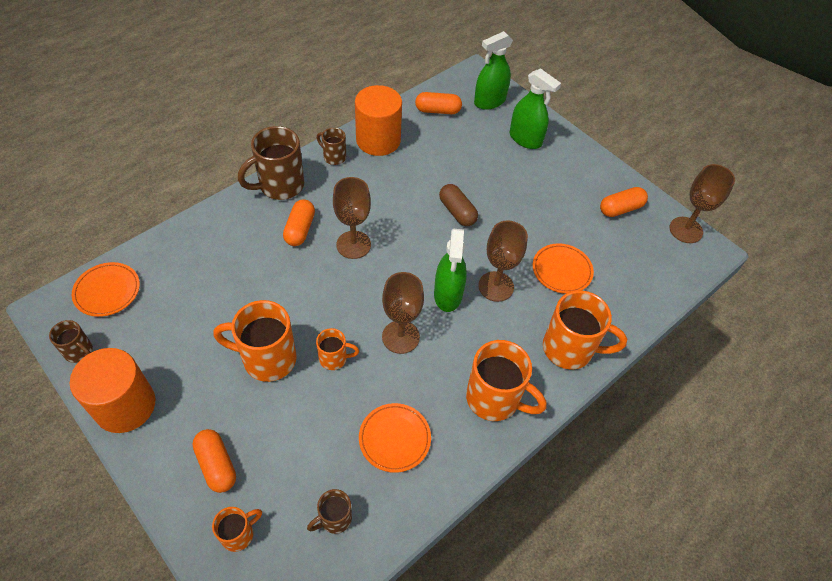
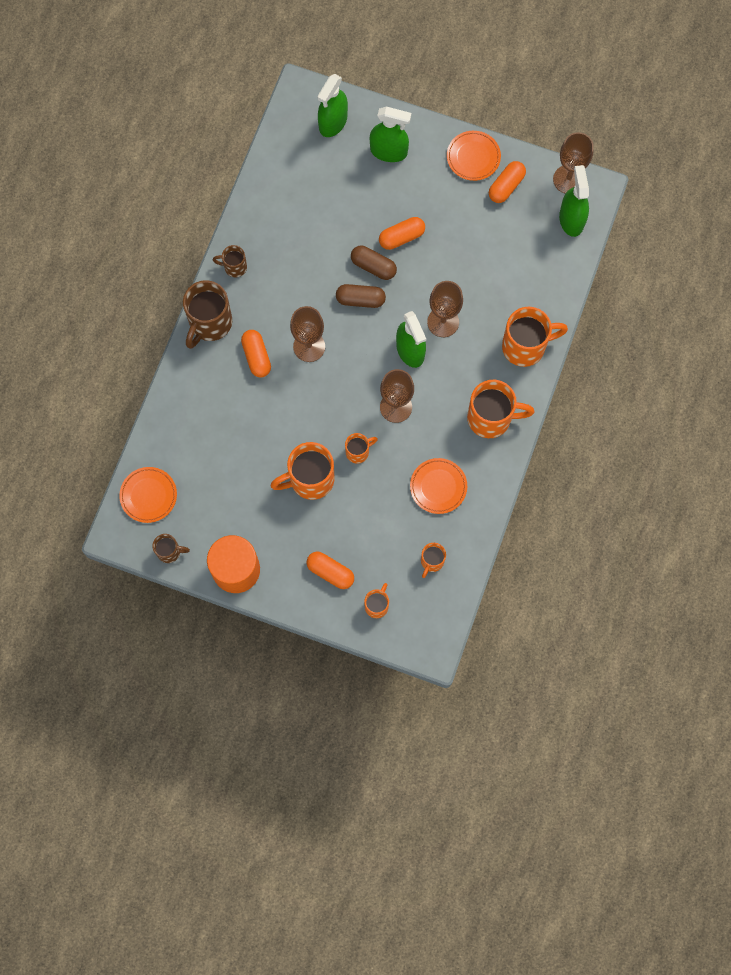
camera: 25 degrees left, 20 degrees up
brown mug [307,489,352,534] -> orange mug [421,543,446,578]
orange cylinder [355,85,402,156] -> none
orange capsule [415,92,462,114] -> orange capsule moved to [379,217,425,250]
orange plate [533,243,594,294] -> orange plate moved to [447,131,501,181]
none -> brown capsule [336,284,386,308]
none -> green spray bottle [559,165,589,237]

